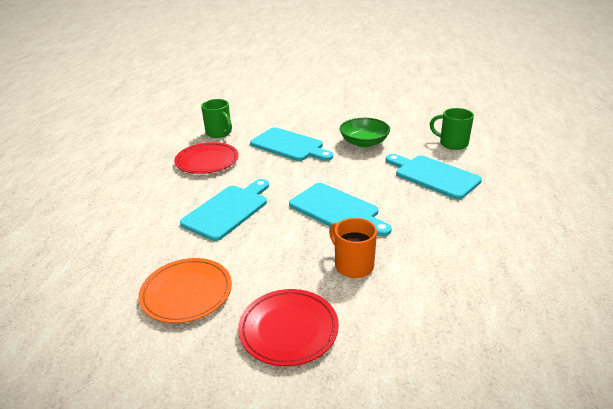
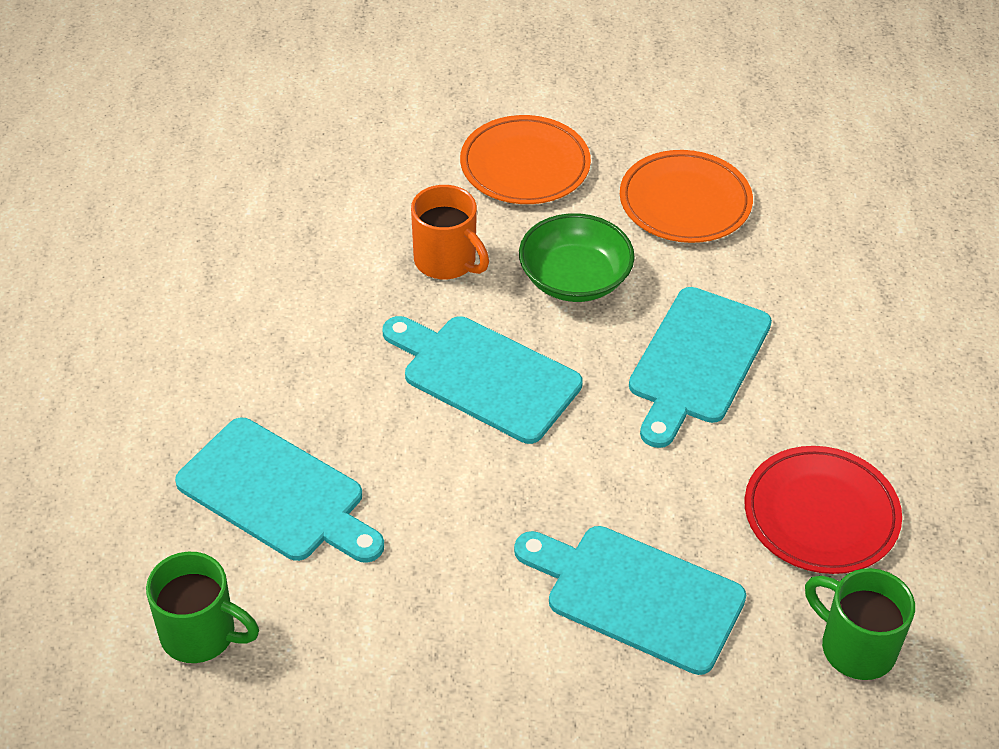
camera: 170 degrees right, 15 degrees up
red plate [238,289,339,366] -> orange plate [460,115,591,204]
green bowl [340,118,390,147] -> green bowl moved to [519,213,635,302]

